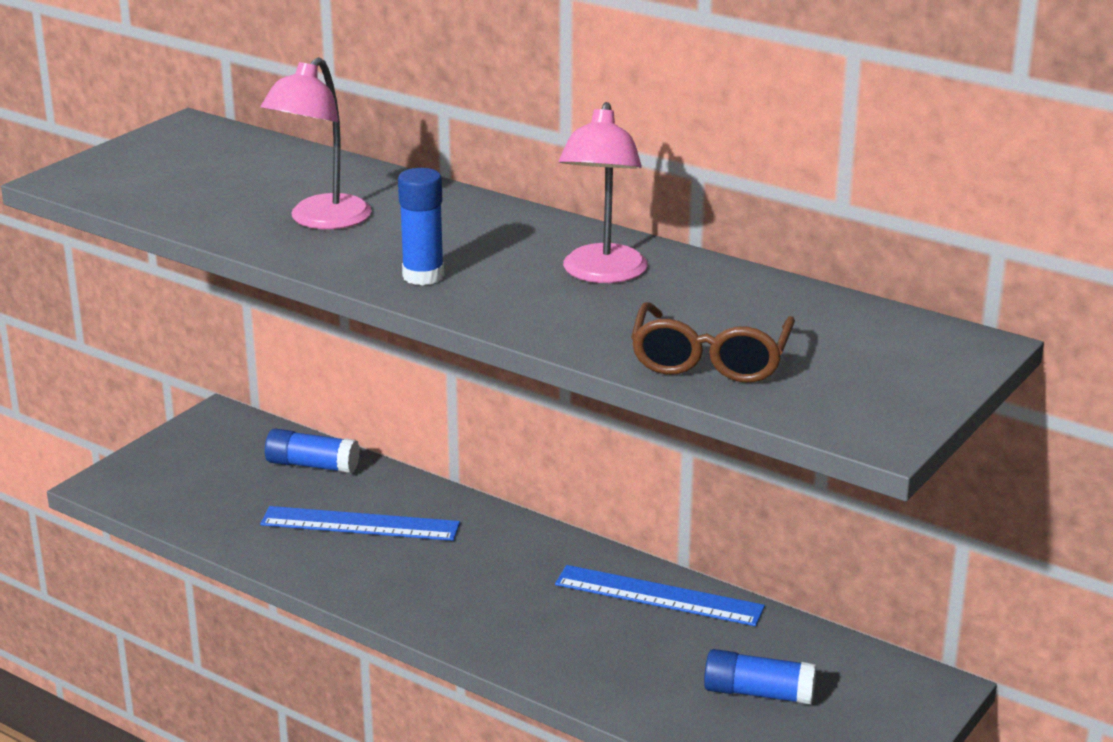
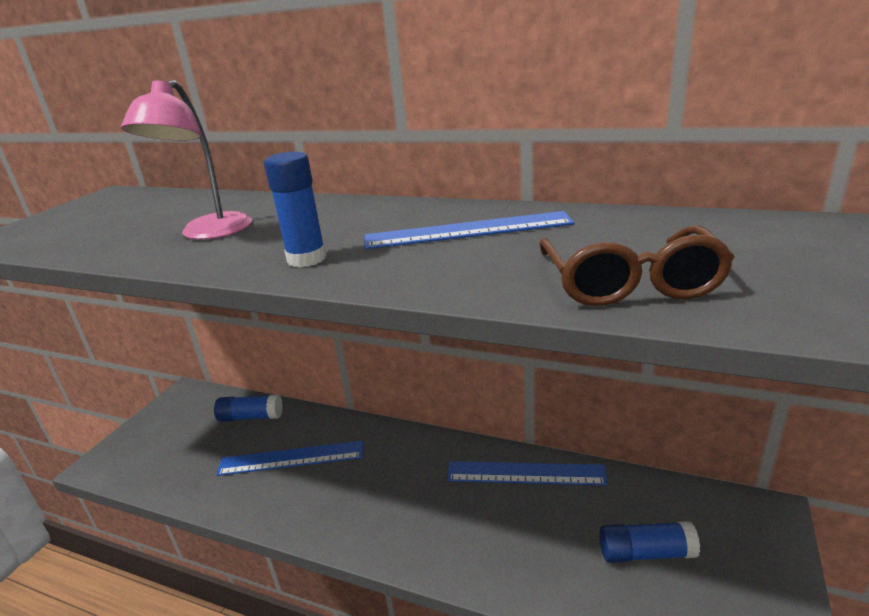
camera: 10 degrees left, 0 degrees up
pink lamp [559,102,647,283] -> blue ruler [364,211,574,249]

